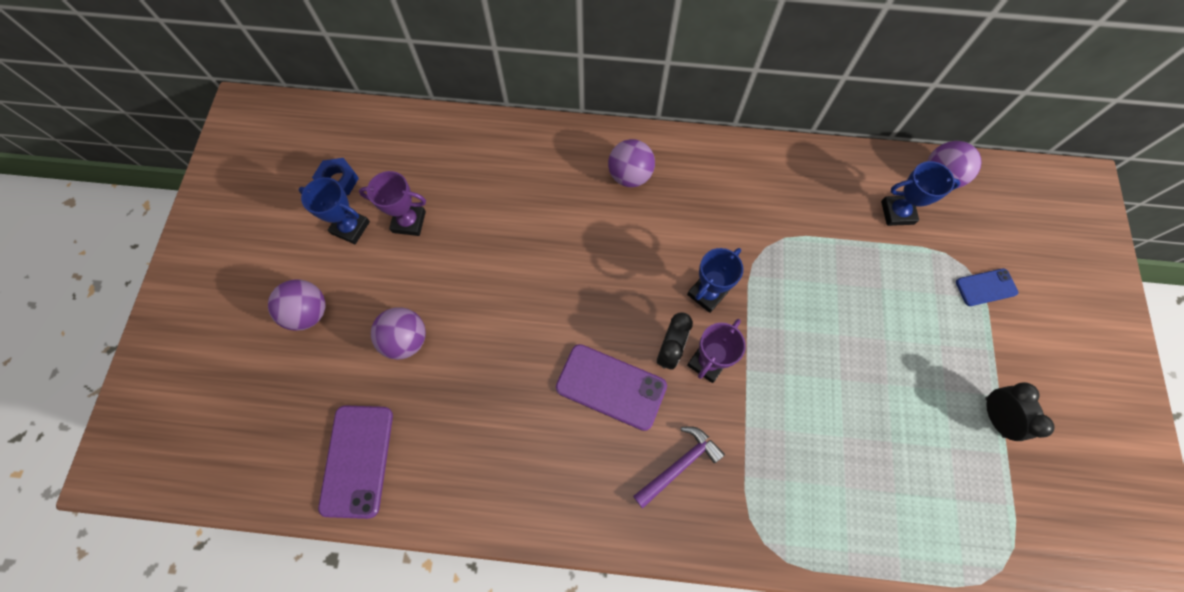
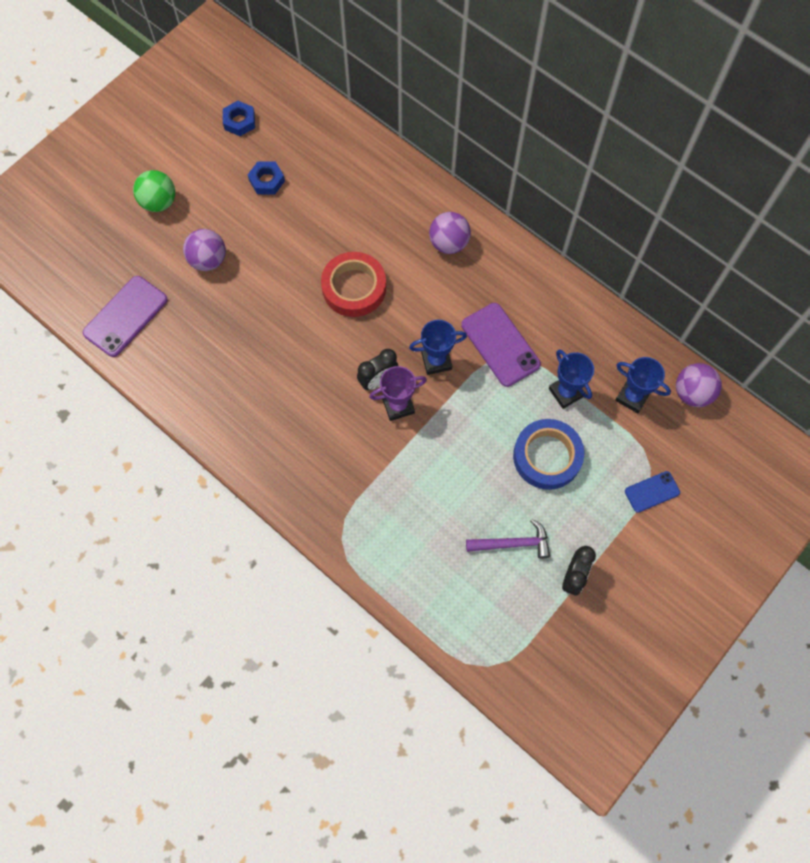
camera: 35 degrees right, 0 degrees up
purple ball [268,279,326,331] -> green ball [133,170,175,212]
blue trophy [298,177,370,244] -> blue trophy moved to [549,349,594,409]
purple trophy [359,171,426,236] -> blue nut [248,161,285,195]
purple phone [556,344,667,431] -> purple phone moved to [461,303,541,387]
purple hammer [633,426,725,509] -> purple hammer moved to [466,519,550,559]
blue phone [956,268,1018,306] -> blue phone turned 45 degrees counterclockwise [625,471,680,513]
none -> red tape [321,252,386,317]
none -> blue tape [513,419,584,490]

